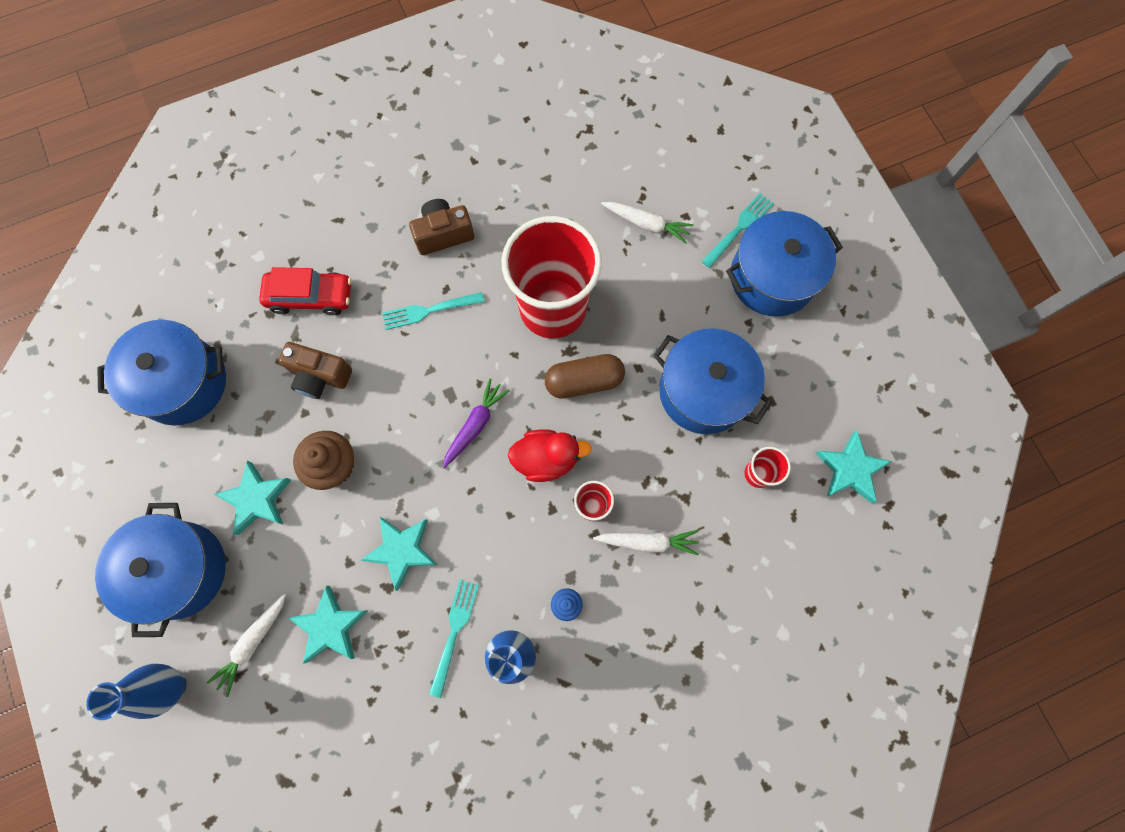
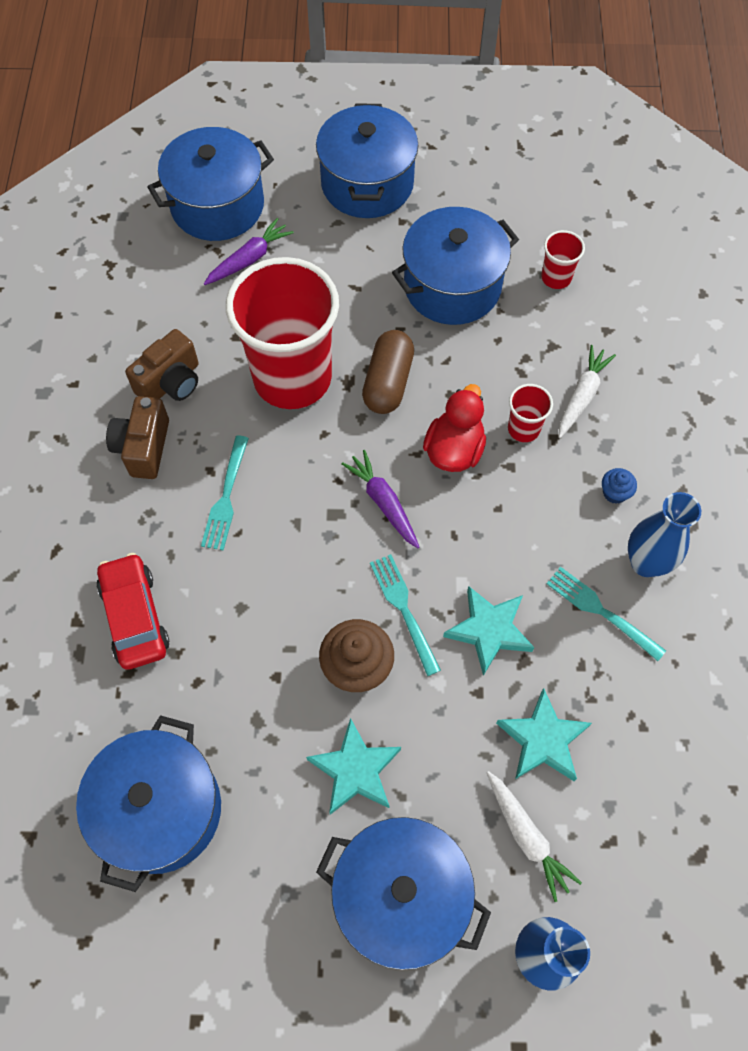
camera: 65 degrees left, 10 degrees down
red car [259,267,352,315] -> red car turned 45 degrees counterclockwise [97,553,170,670]
brown camera [279,342,352,399] -> brown camera moved to [125,329,199,401]
white carrot [601,202,693,244] -> purple carrot [204,218,294,285]
turquoise fork [701,193,774,268] -> turquoise fork moved to [370,554,441,676]
turquoise star [816,431,893,503] -> none
none -> blue pot [147,127,274,241]

